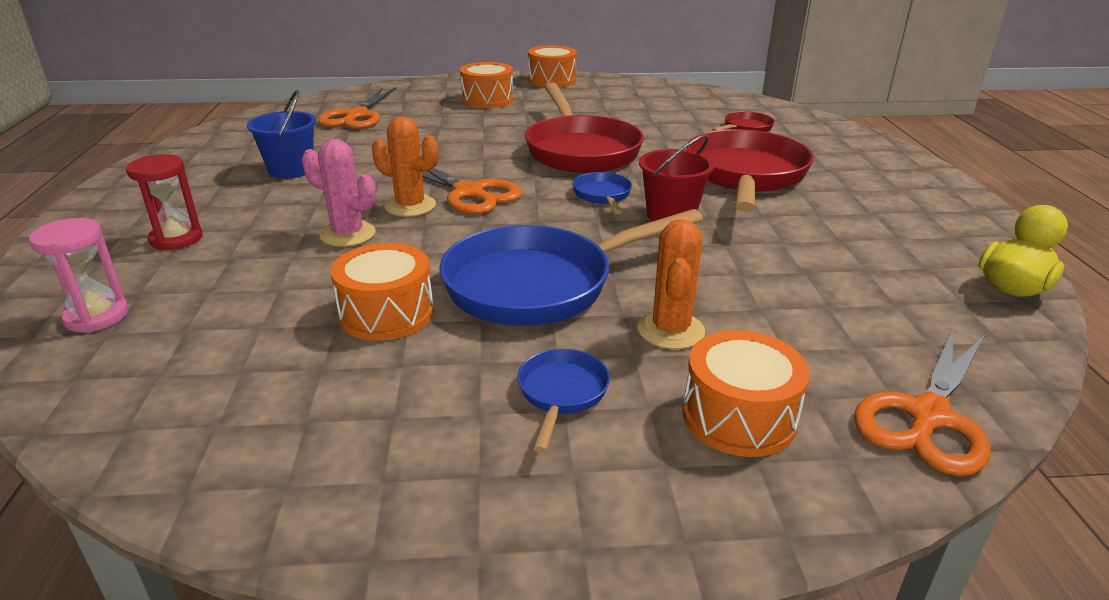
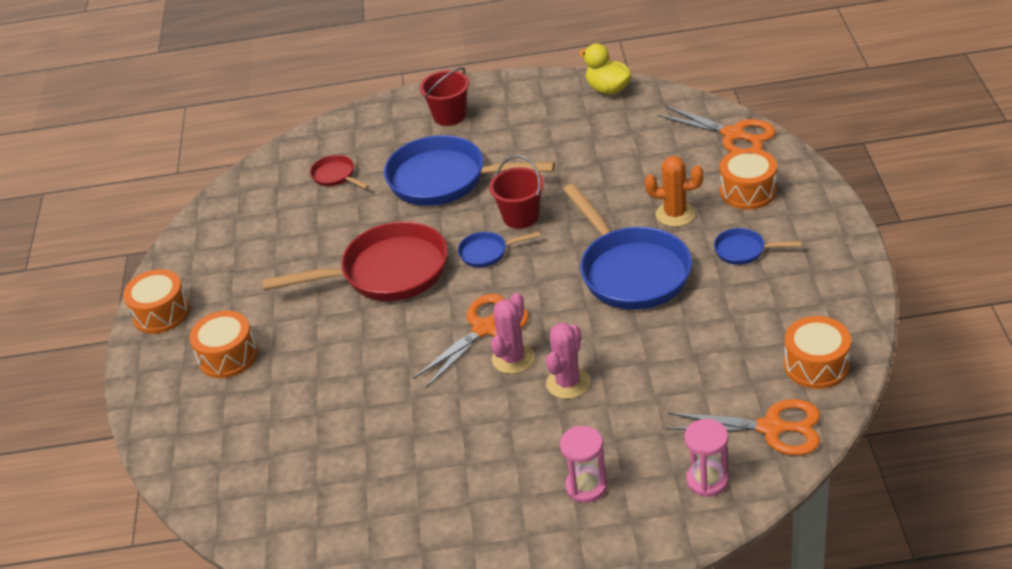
camera: 85 degrees left, 10 degrees up
red hourglass [126,154,203,251] -> pink hourglass [560,426,607,503]
blue bucket [247,90,316,179] -> none
orange scissors [318,87,396,129] -> orange scissors moved to [666,399,820,455]
orange drum [330,243,434,341] -> orange drum moved to [784,316,851,389]
orange cactus [372,116,438,217] -> pink cactus [491,293,535,374]
red pan [686,129,814,212] -> blue pan [384,135,555,206]
none -> red bucket [420,67,469,126]

